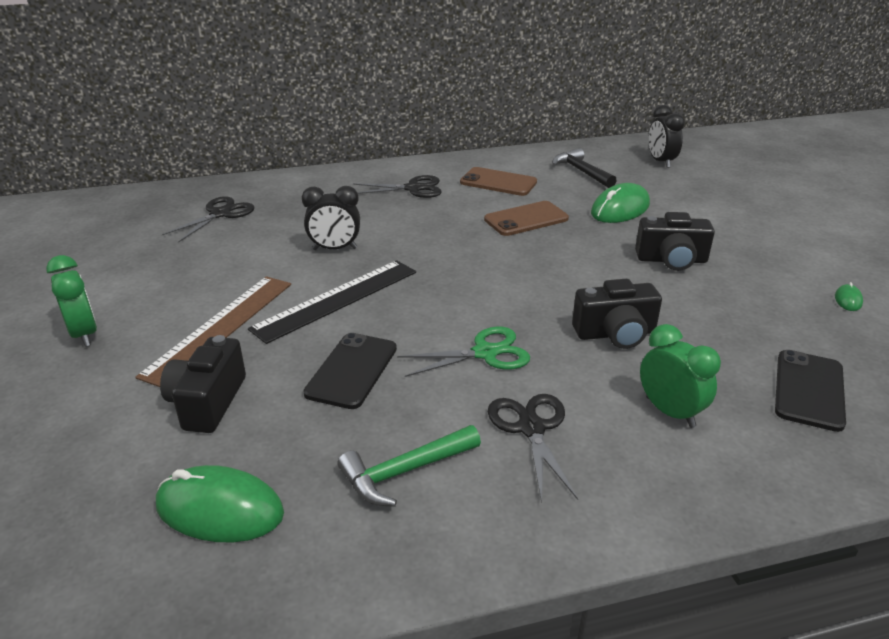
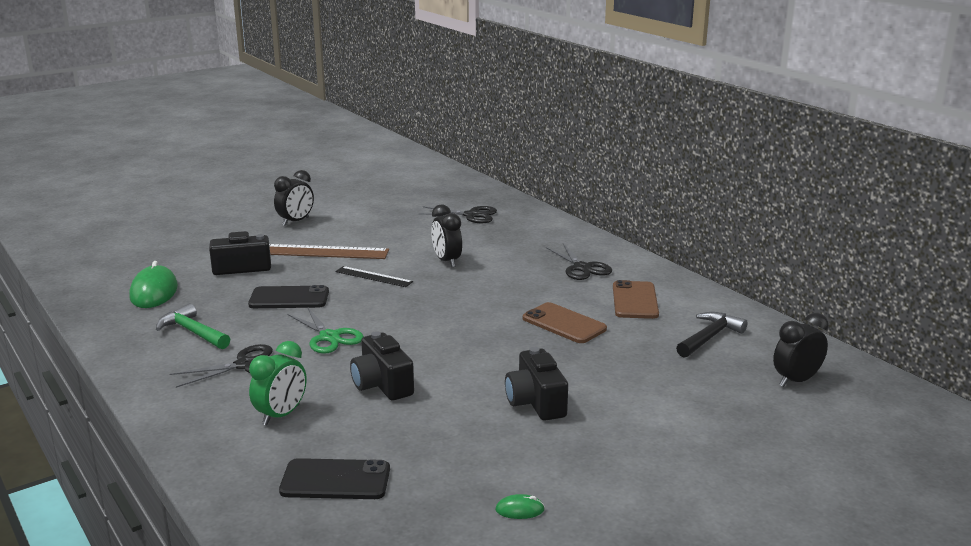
camera: 70 degrees right, 10 degrees down
green clock [46,255,97,347] -> black clock [274,170,314,226]
black ruler [248,260,416,344] -> black ruler [336,266,413,287], size x0.58
green mouse [591,183,650,223] -> none

